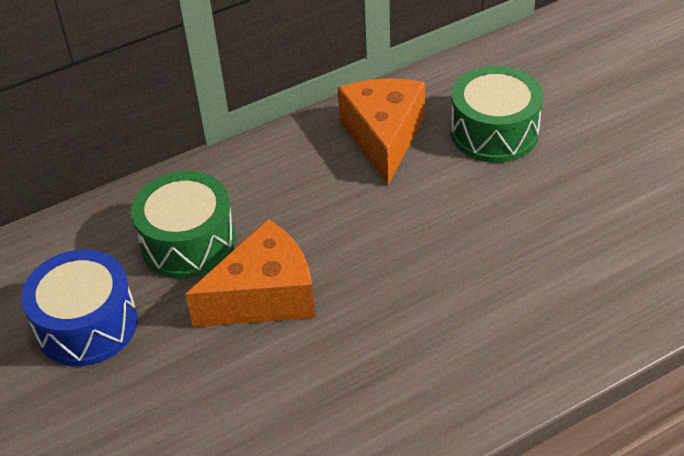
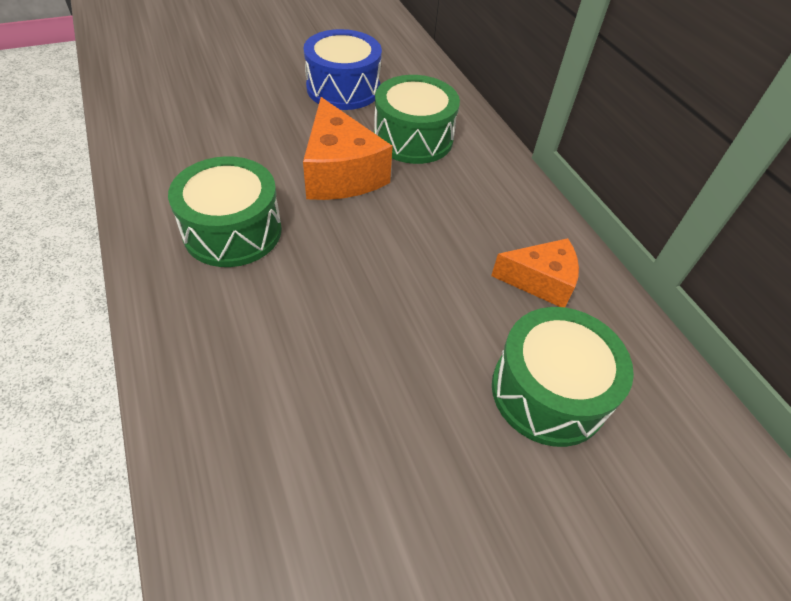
camera: 90 degrees right, 5 degrees up
orange cheese [338,78,425,185] -> orange cheese [491,238,579,307], size x0.65
none -> green drum [168,156,282,267]

